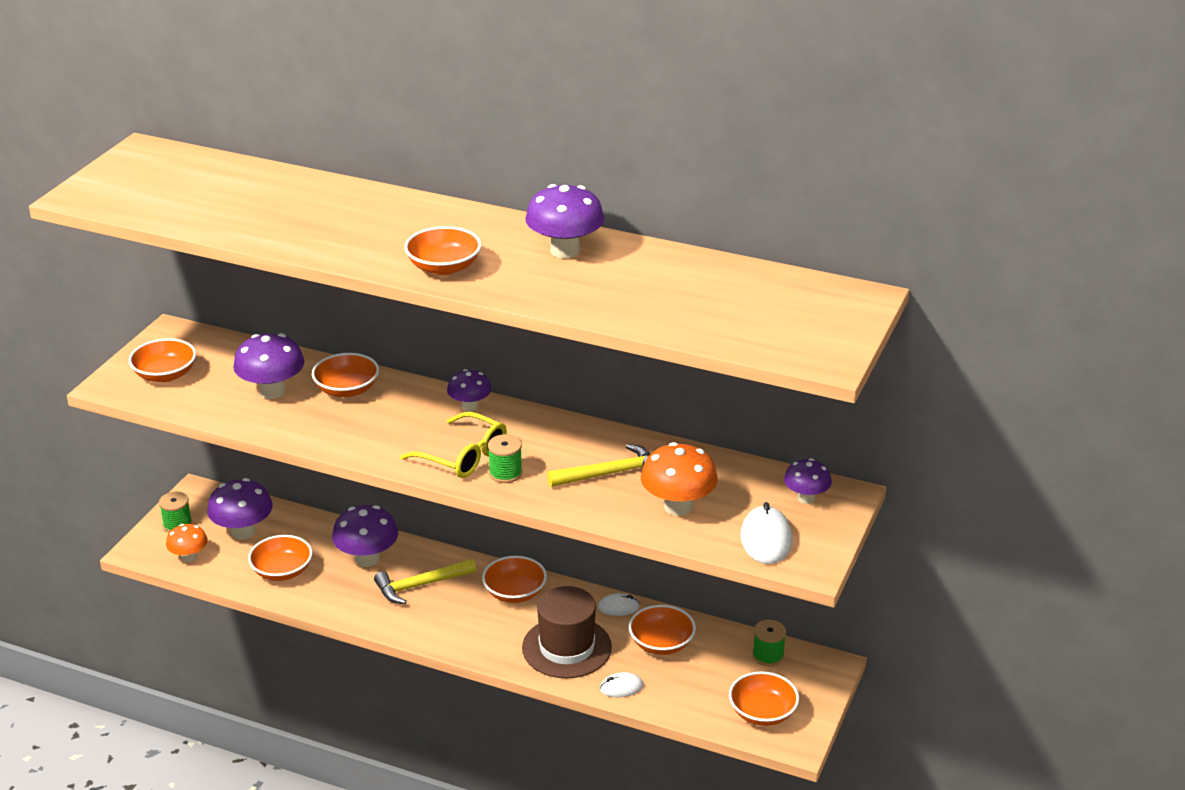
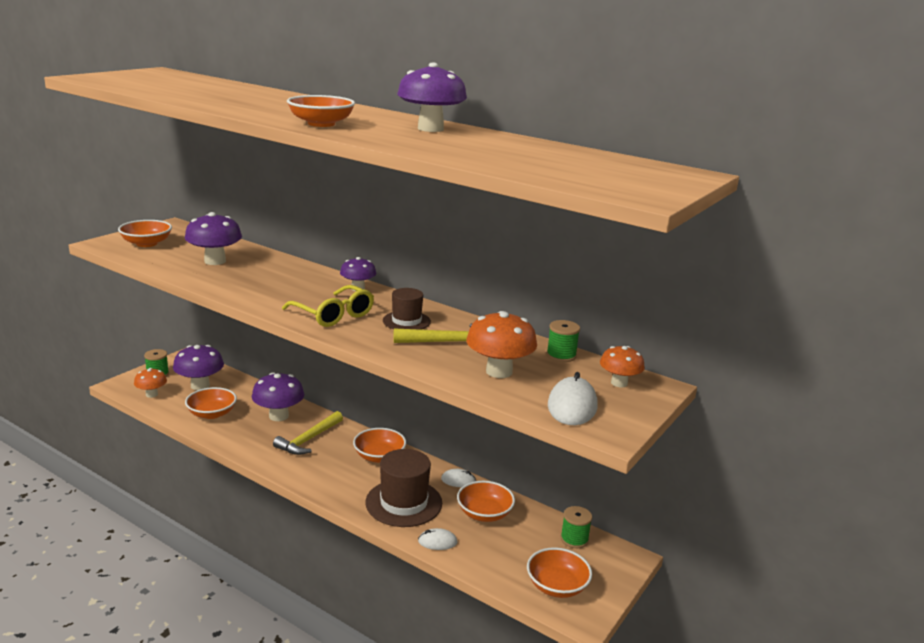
camera: 10 degrees right, 10 degrees down
orange bowl [312,353,379,397] -> none
yellow hammer [374,558,476,604] -> yellow hammer turned 45 degrees counterclockwise [273,411,343,455]
green spool [488,434,522,483] -> green spool moved to [546,320,580,362]
purple mushroom [784,458,832,504] -> orange mushroom [600,346,645,387]
none -> brown hat [383,288,431,330]

